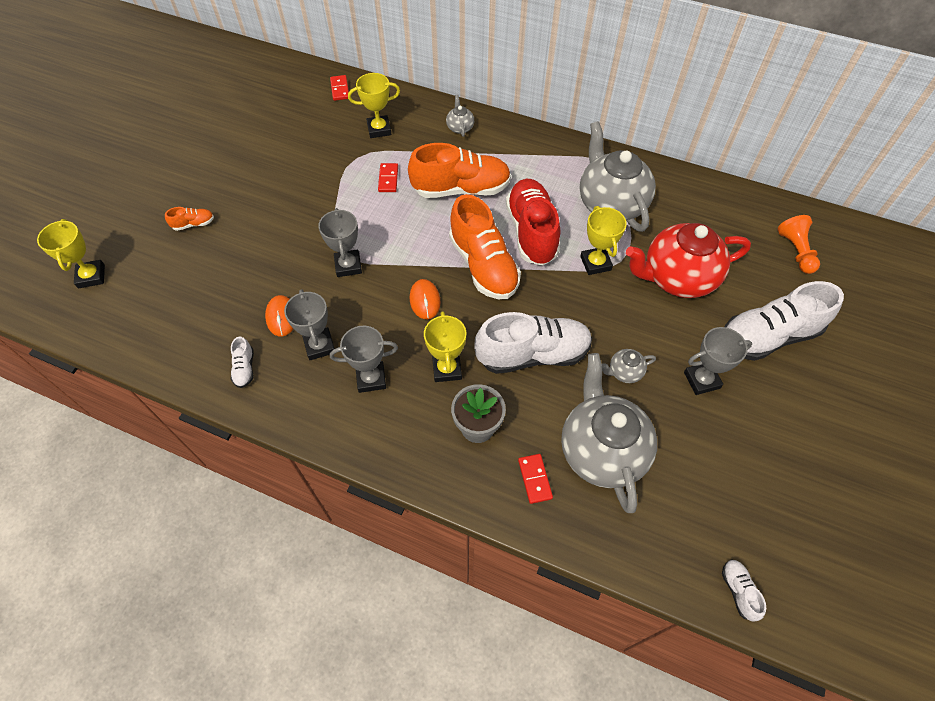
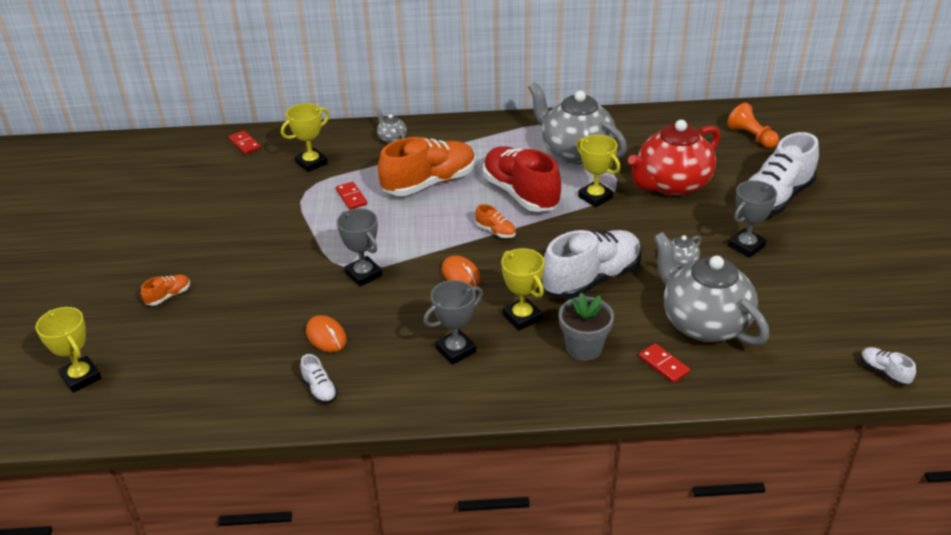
camera: 25 degrees left, 20 degrees down
grey trophy [284,289,335,360] -> none
orange shoe [449,194,521,299] -> orange shoe [475,204,516,238], size x0.42

